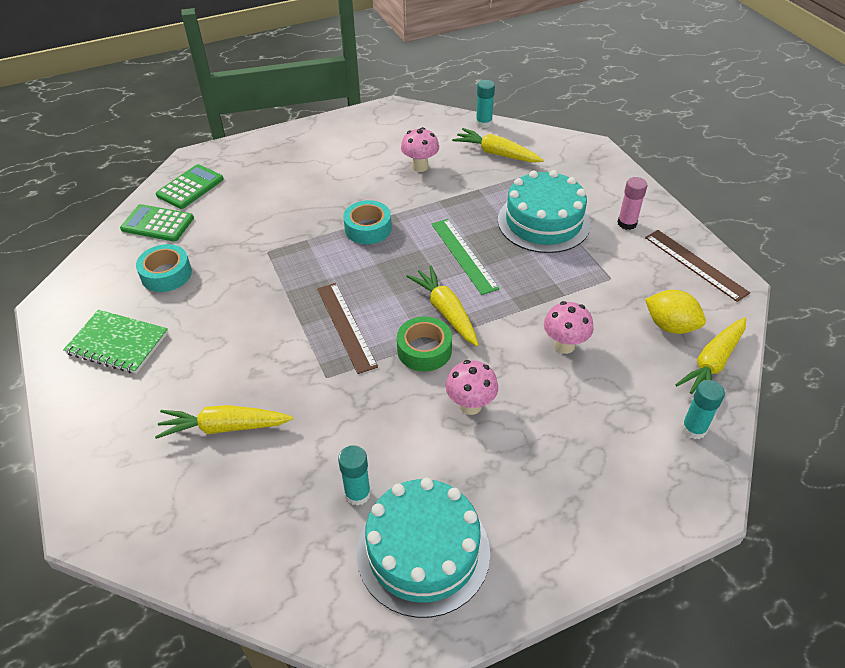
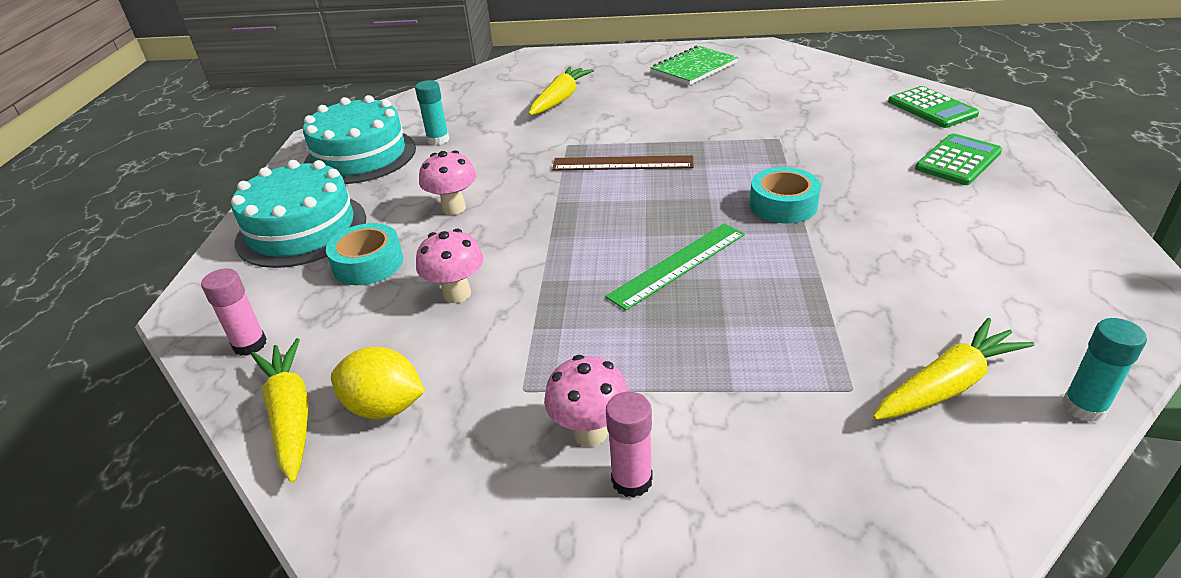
camera: 120 degrees right, 10 degrees down
green calculator [120,204,194,242] -> green calculator moved to [915,133,1002,185]
turquoise tape [136,244,192,292] -> turquoise tape moved to [326,223,403,285]
green tape [397,317,452,372] -> none
pink mushroom [401,127,439,172] -> pink mushroom moved to [544,355,629,447]
yellow carrot [406,266,479,346] -> none
green ruler [431,219,499,295] -> green ruler turned 45 degrees counterclockwise [605,224,745,311]
turquoise cake [498,170,591,253] -> turquoise cake moved to [231,160,366,268]
brown ruler [645,230,750,302] -> none
yellow lemon [645,290,706,334] -> yellow lemon turned 45 degrees clockwise [331,347,425,419]
turquoise glue stick [681,380,725,439] -> pink glue stick [201,268,266,356]

